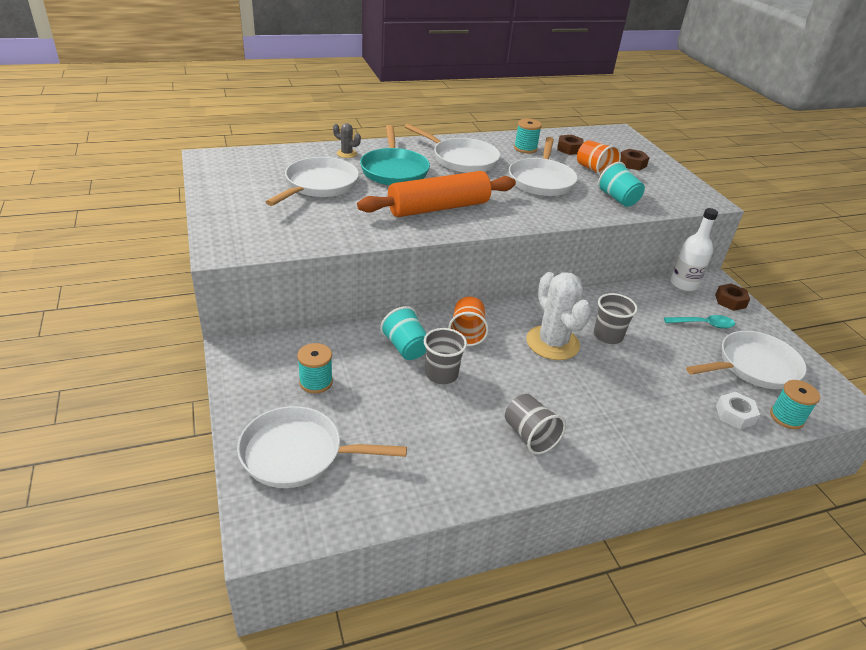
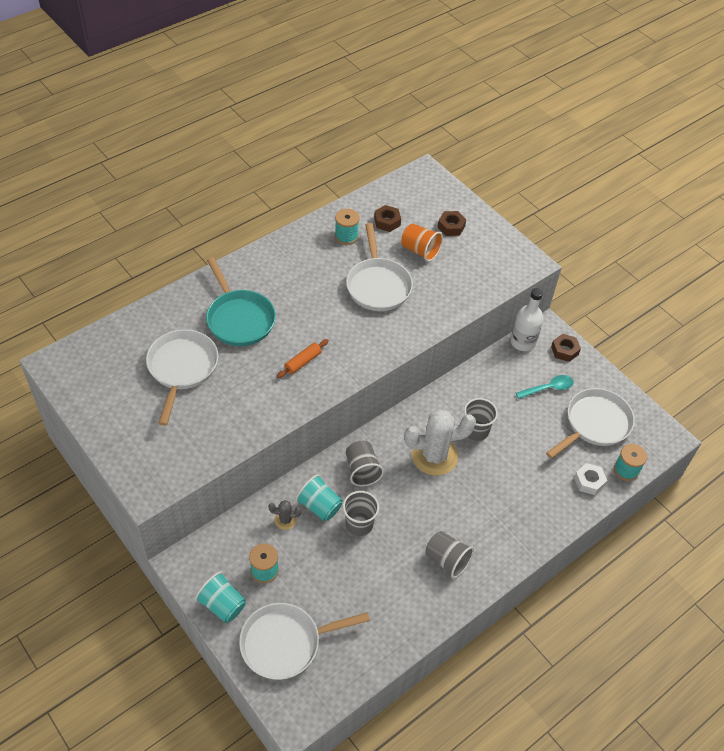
camera: 20 degrees left, 15 degrees up
grey cactus [333,123,361,158] -> grey cactus moved to [269,500,302,530]
orange rolling pin [357,171,516,217] -> orange rolling pin [277,339,329,378], size x0.42
white pan [404,124,500,173] -> none
orange cup [448,297,489,346] -> grey cup [346,441,384,486]
white cactus [526,272,591,360] -> white cactus turned 60 degrees counterclockwise [404,410,476,476]
turquoise cup [598,162,645,207] -> turquoise cup moved to [195,571,246,623]

